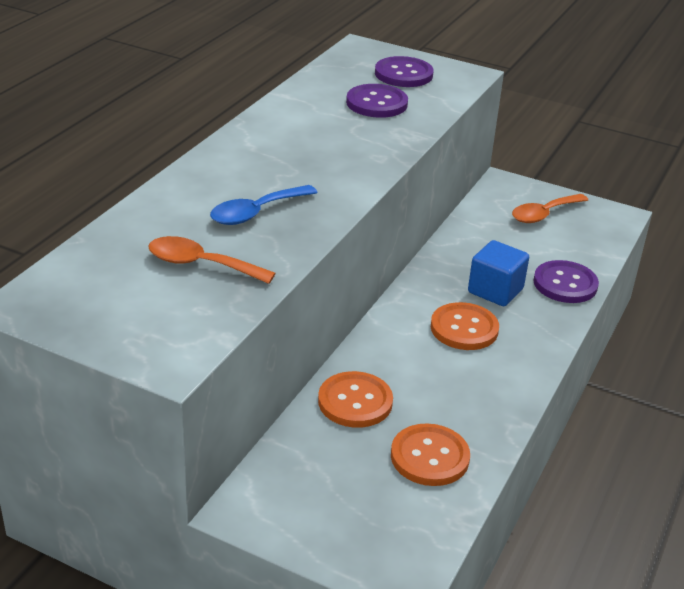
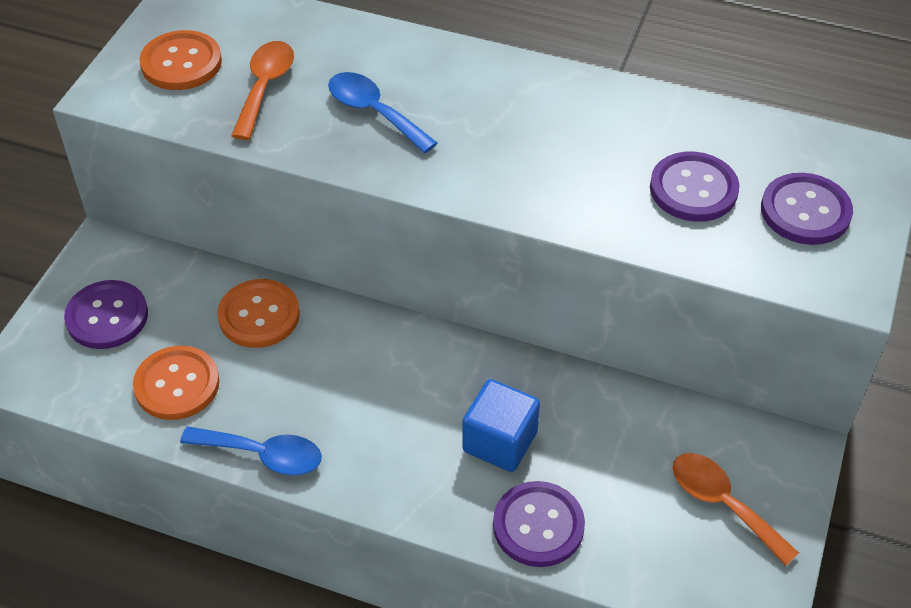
camera: 85 degrees right, 15 degrees up
orange button [431,302,499,350] -> orange button moved to [139,30,222,90]
none -> purple button [64,280,148,349]
none -> blue spoon [180,427,322,475]

